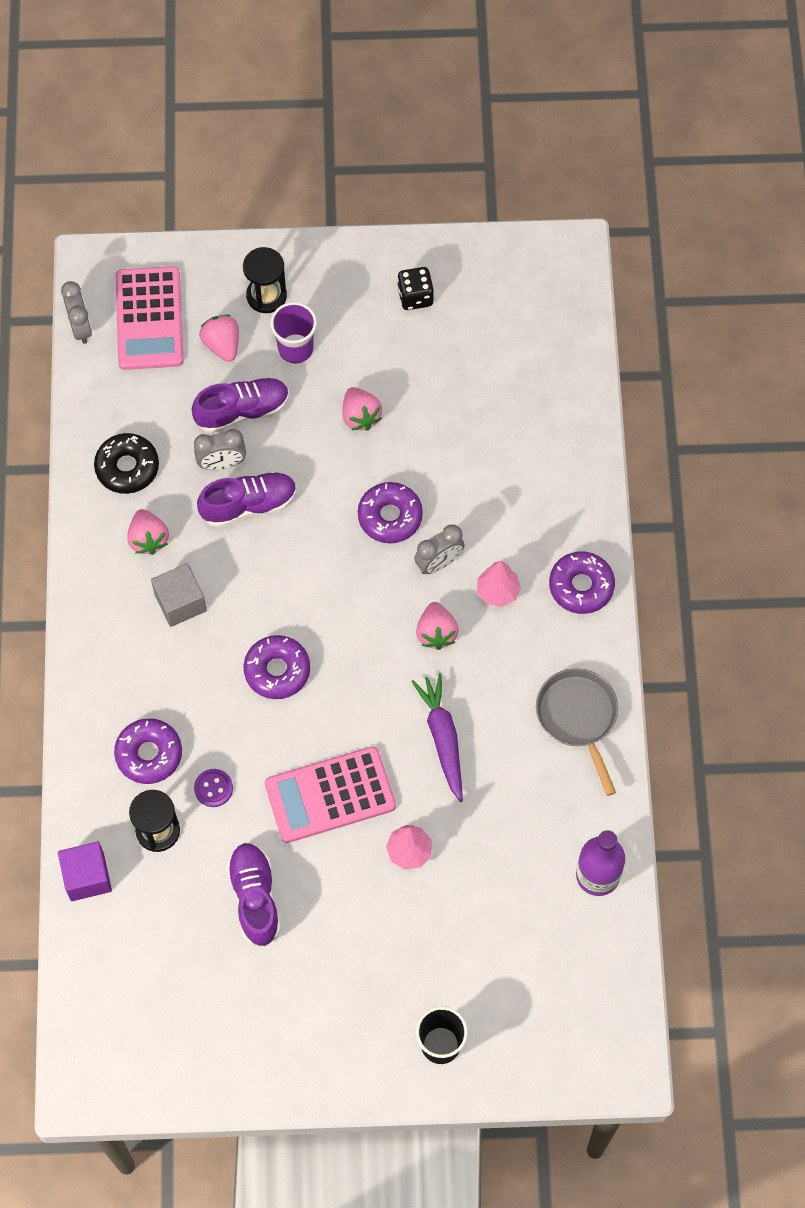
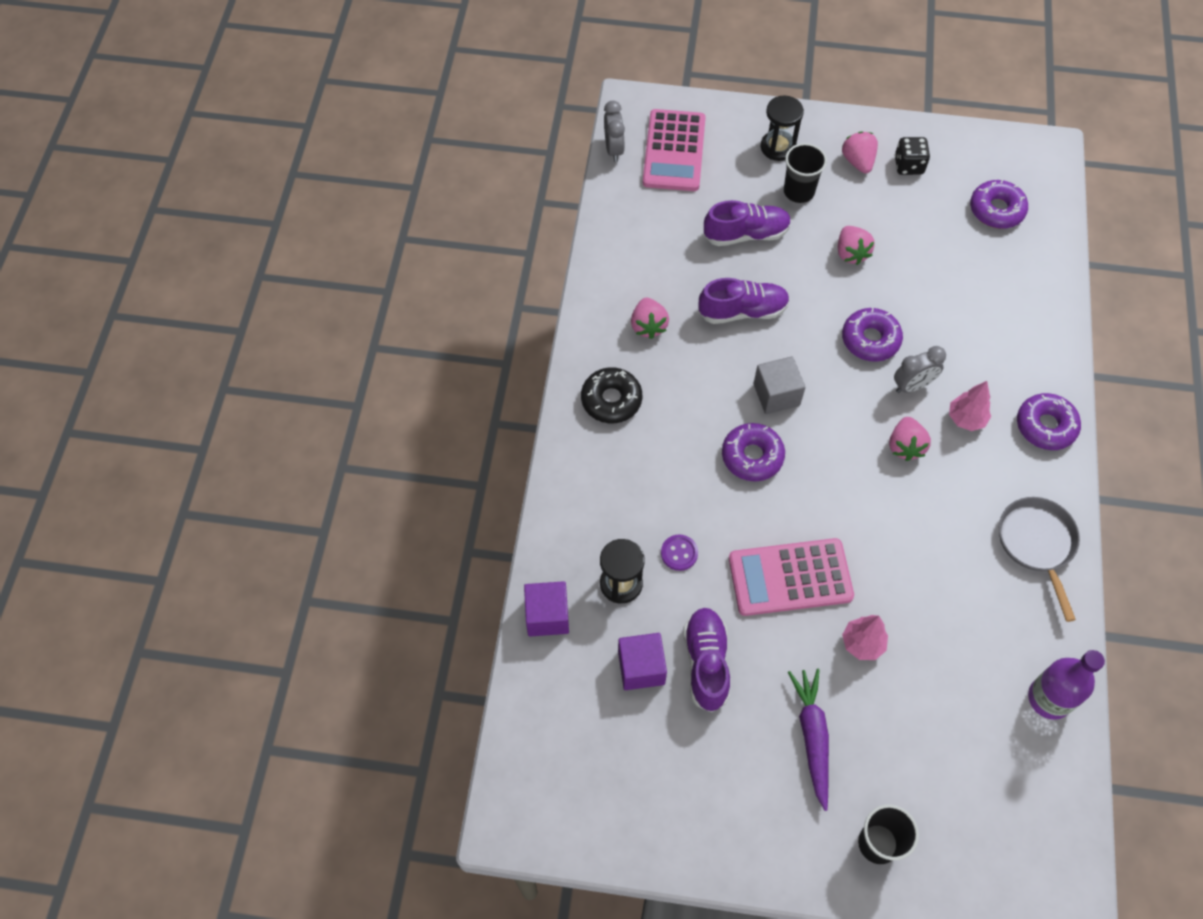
camera: 10 degrees right, 5 degrees down
black donut [94,433,159,494] -> black donut moved to [581,367,642,423]
purple donut [114,719,182,784] -> purple donut moved to [970,180,1028,229]
grey cube [151,563,207,627] -> grey cube moved to [753,356,805,414]
grey clock [194,429,246,470] -> none
pink strawberry [199,315,239,362] -> pink strawberry moved to [842,131,878,173]
purple cup [270,302,317,363] -> black cup [784,143,827,203]
purple carrot [411,673,463,802] -> purple carrot moved to [788,669,829,811]
none -> purple cube [618,633,667,690]

